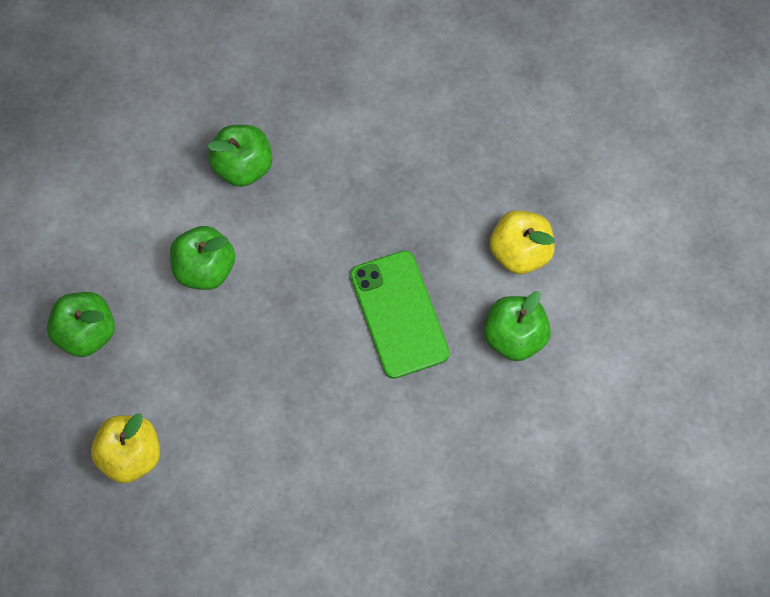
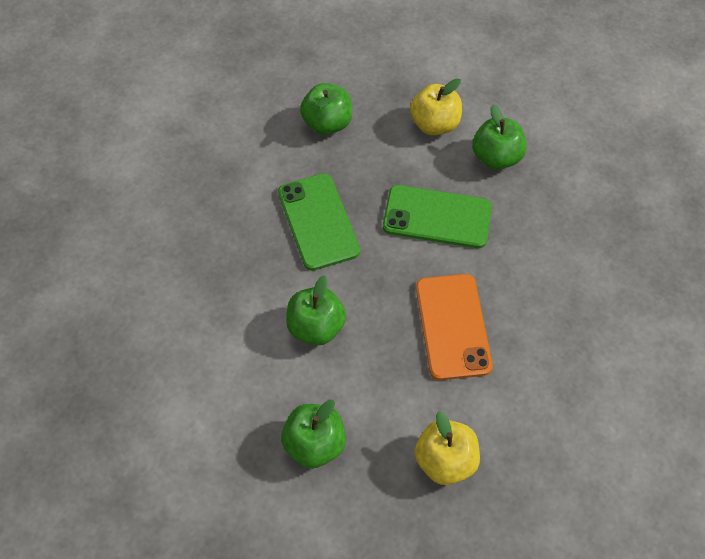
camera: 60 degrees left, 10 degrees down
green apple [208,125,273,187] -> green apple moved to [300,83,352,135]
none -> green phone [278,173,360,271]
none -> orange phone [416,274,493,380]

